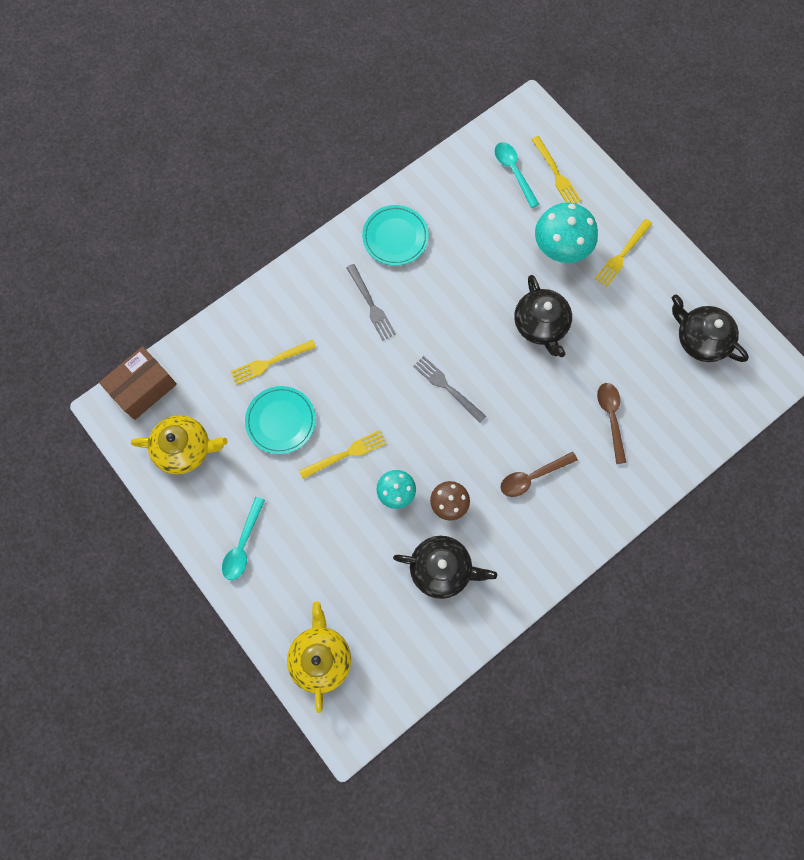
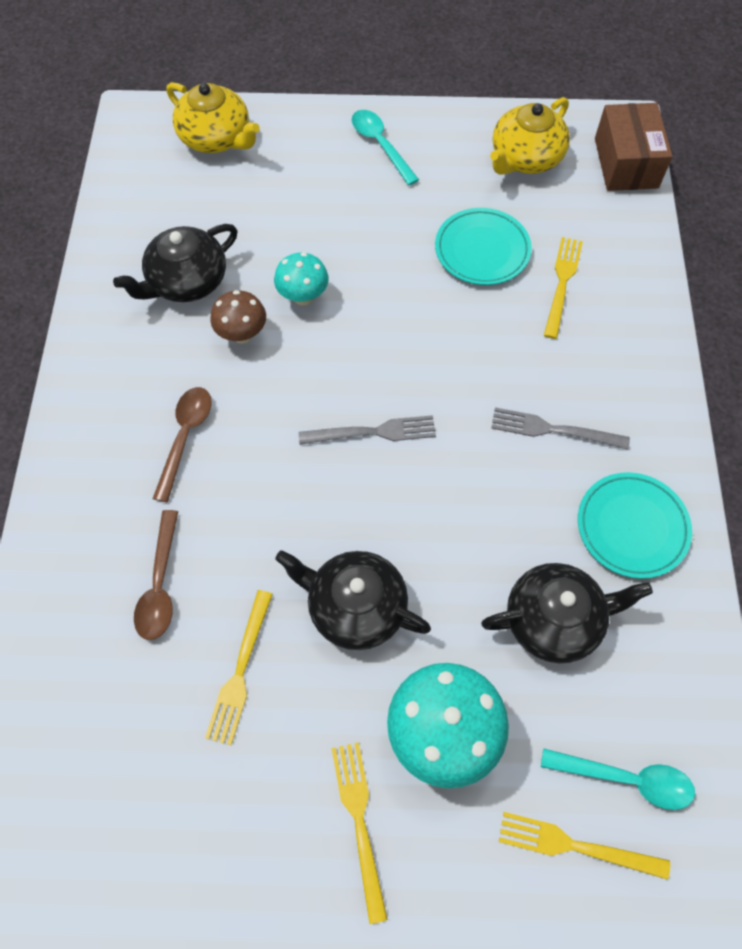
camera: 130 degrees right, 10 degrees down
yellow fork [299,430,387,479] -> yellow fork moved to [205,590,273,745]
brown spoon [597,383,626,464] -> brown spoon turned 60 degrees clockwise [134,510,178,640]
black teapot [672,294,749,362] -> black teapot moved to [481,563,653,663]

